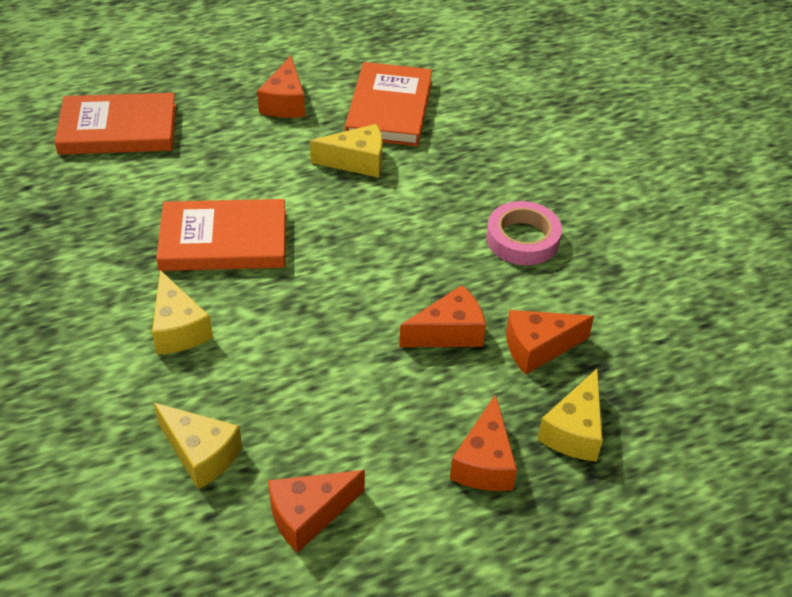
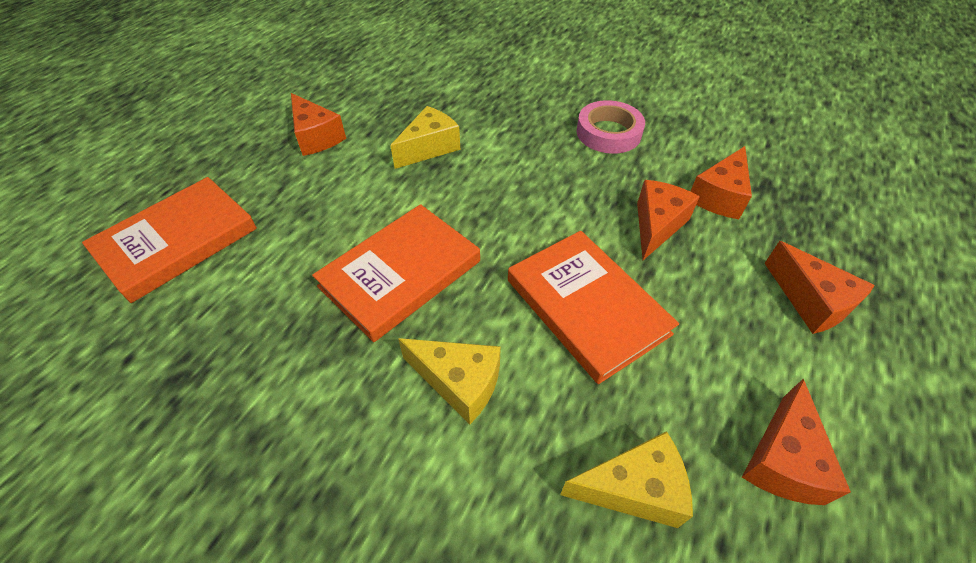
camera: 40 degrees left, 5 degrees up
orange book [345,62,432,146] -> orange book moved to [508,231,679,384]
yellow cheese [537,368,603,462] -> none

